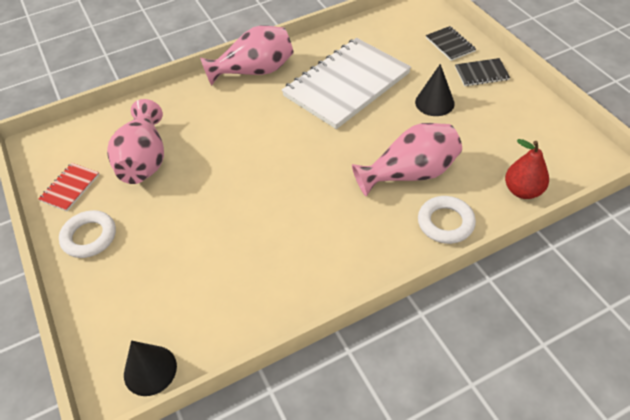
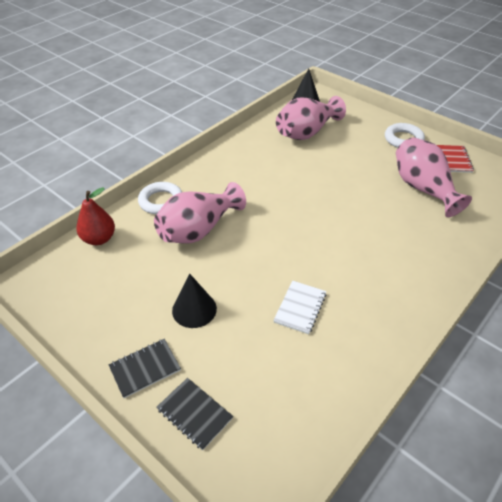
camera: 155 degrees right, 5 degrees down
pink vase [200,25,294,86] -> pink vase moved to [276,96,346,140]
white notebook [282,38,411,129] -> white notebook [273,281,327,334], size x0.42

